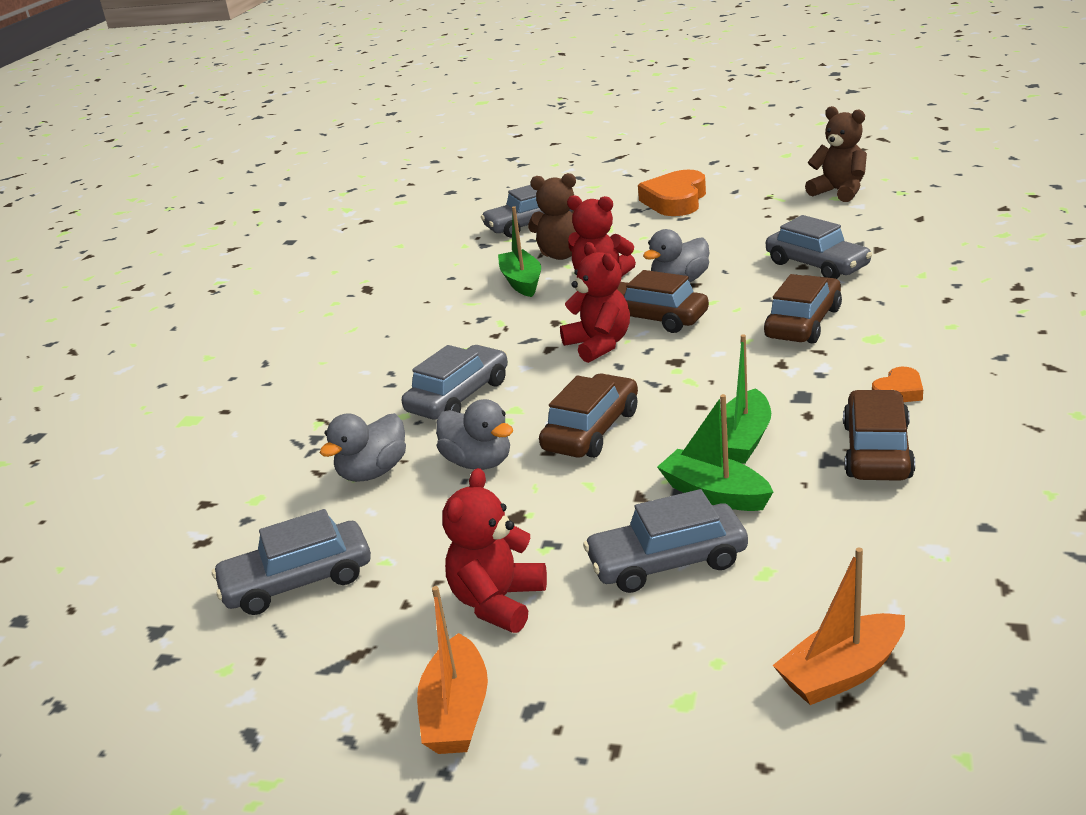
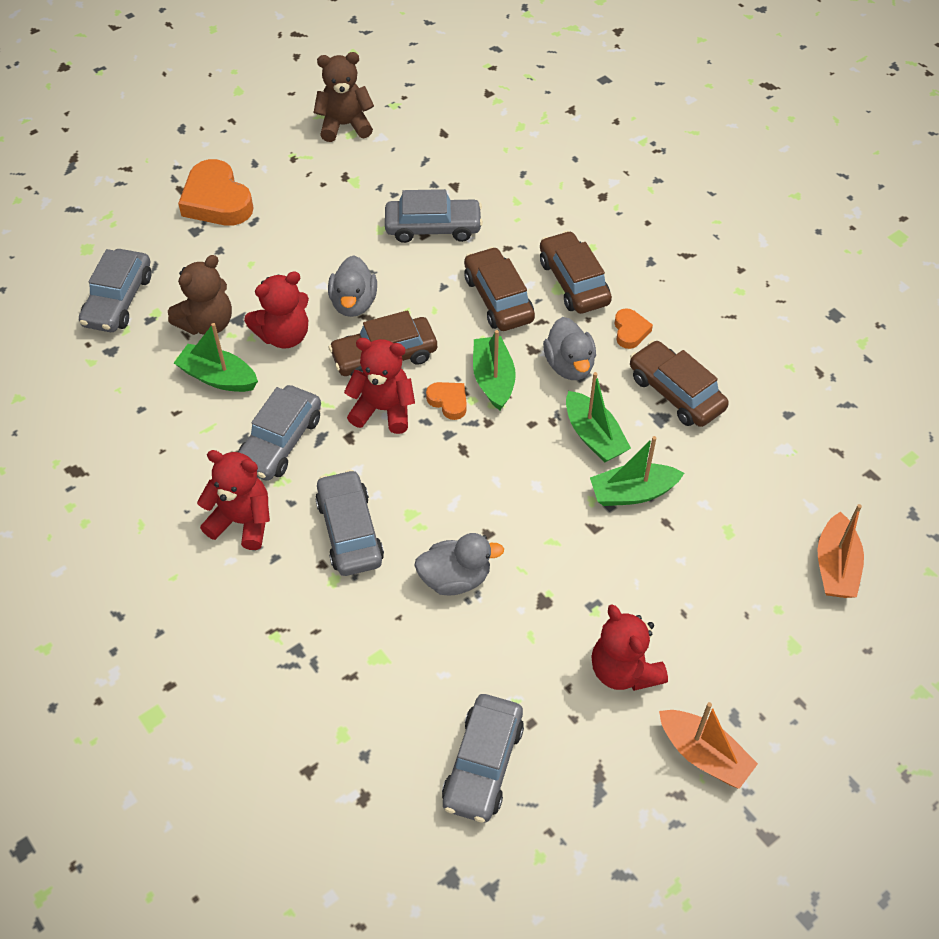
camera: 55 degrees left, 25 degrees up
grey duck [320,413,406,482] -> grey duck moved to [543,317,596,380]
brown car [539,373,638,458] -> brown car moved to [540,231,612,314]
grey car [583,489,748,593] -> grey car moved to [238,385,321,481]
none -> red teddy bear [197,450,270,550]
none -> orange heart [426,382,467,420]
none -> green boat [473,330,516,410]

